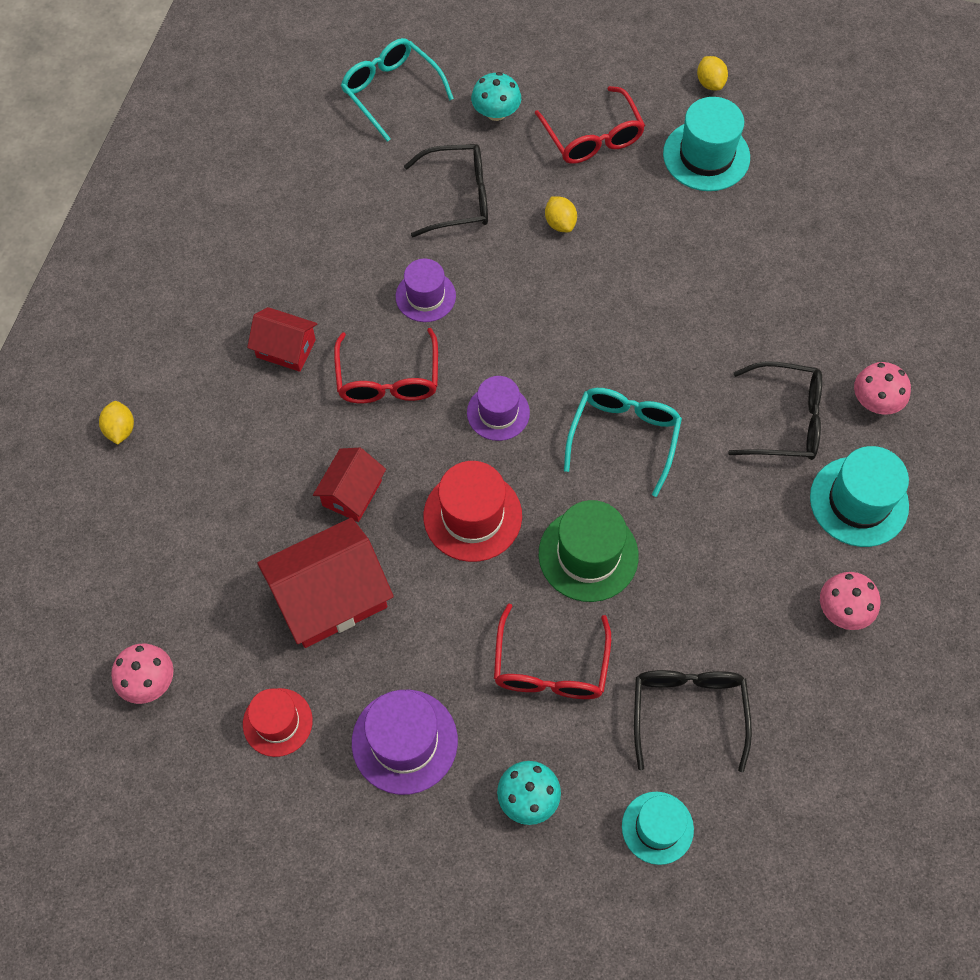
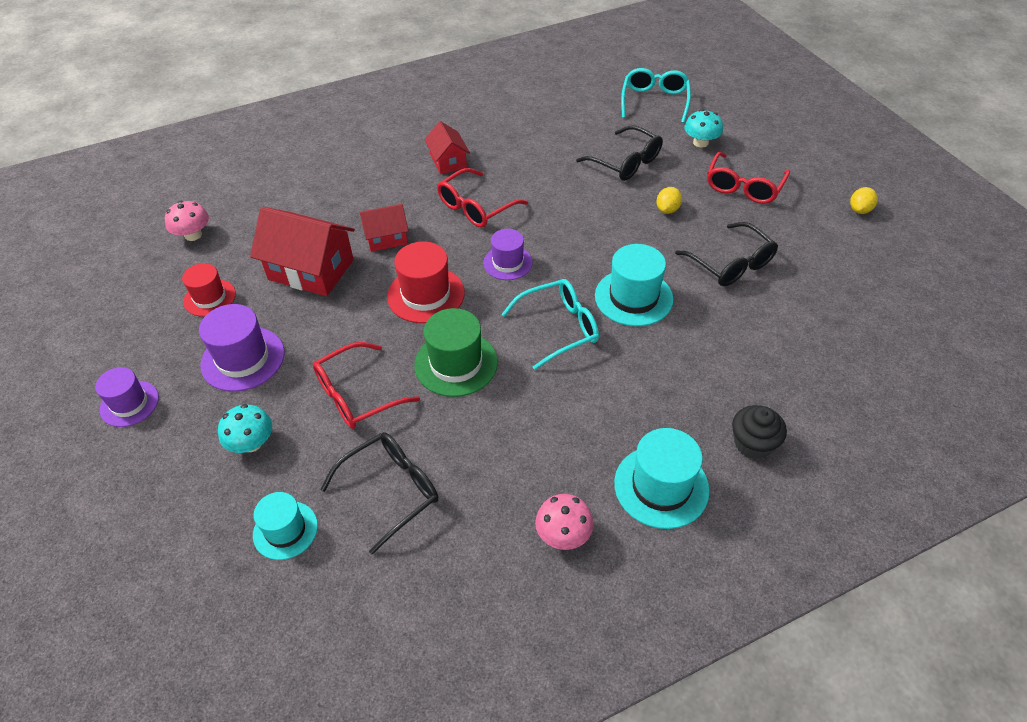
camera: 50 degrees right, 15 degrees down
yellow lemon [99,401,134,444] -> none
purple hat [396,259,456,322] -> purple hat moved to [95,367,159,427]
turquoise hat [663,97,750,191] -> turquoise hat moved to [595,244,673,326]
black glasses [728,361,822,460] -> black glasses moved to [675,222,778,286]
pink mushroom [854,362,911,415] -> black cupcake [732,405,787,459]

